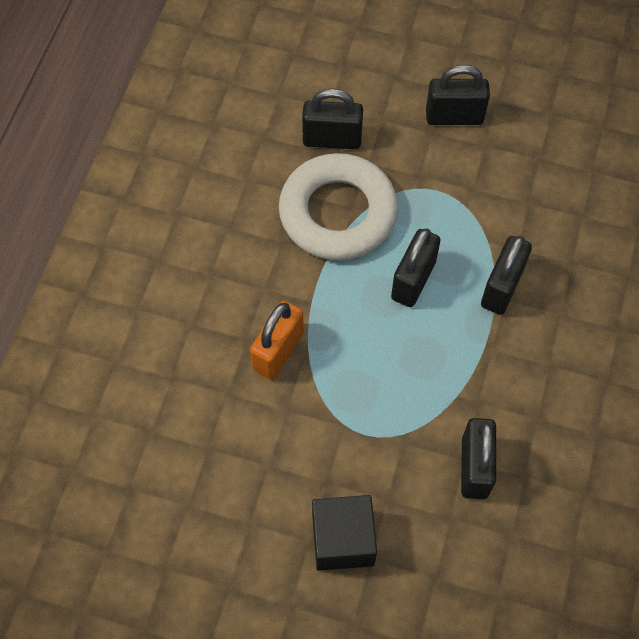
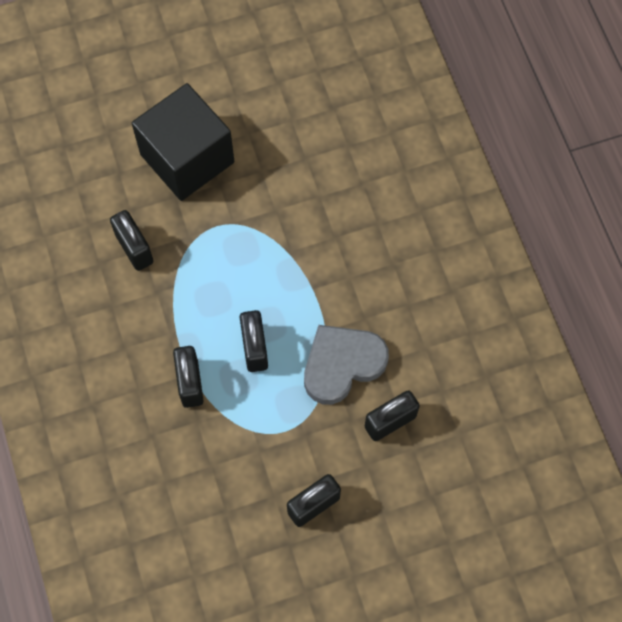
camera: 145 degrees right, 5 degrees up
orange padlock [250,301,304,380] -> none
white ring [279,153,398,261] -> grey heart [304,325,389,405]
black cube [312,495,377,571] -> black cube [132,83,234,201], size x1.70

